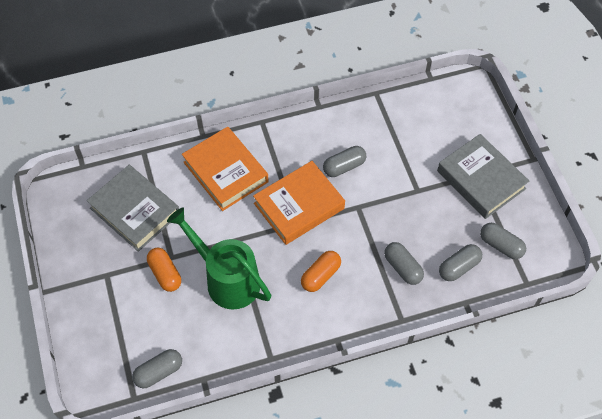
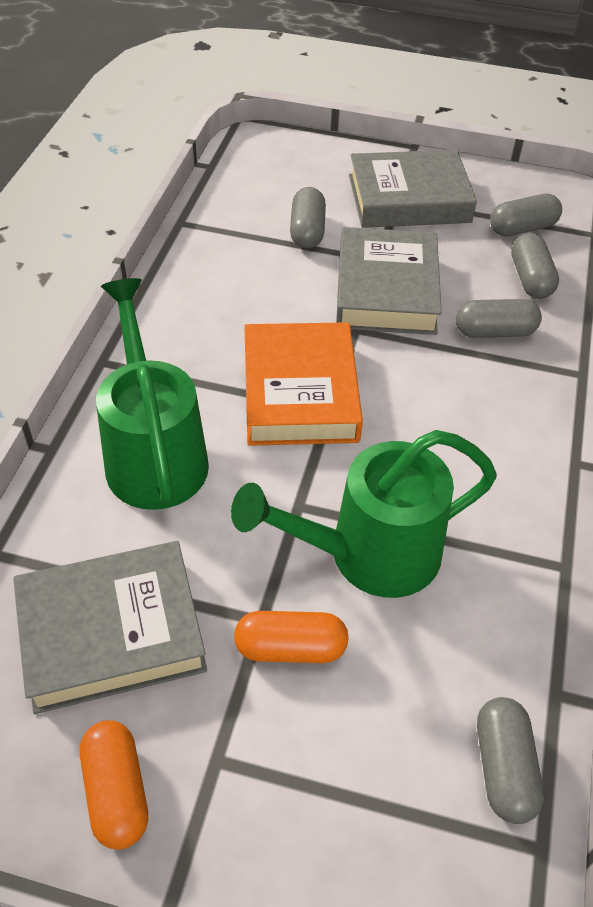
camera: 60 degrees left, 10 degrees down
orange book [182,127,268,211] -> green watering can [96,278,209,510]
orange capsule [301,251,341,292] -> orange capsule moved to [80,720,148,850]
grey capsule [323,146,366,177] -> grey capsule moved to [290,187,326,249]
none -> grey book [336,227,442,335]

